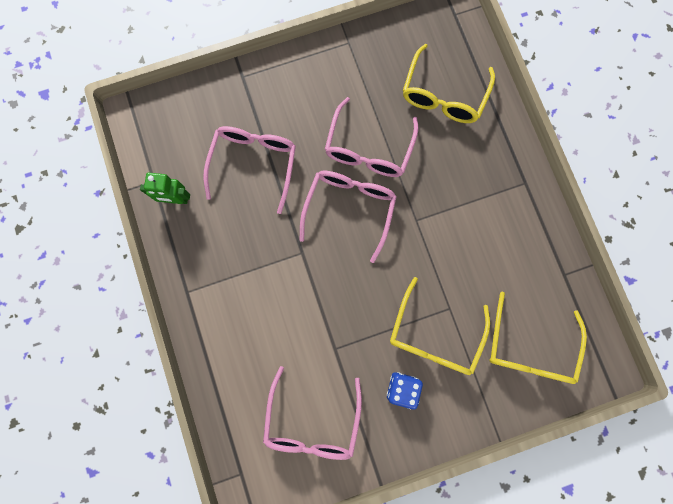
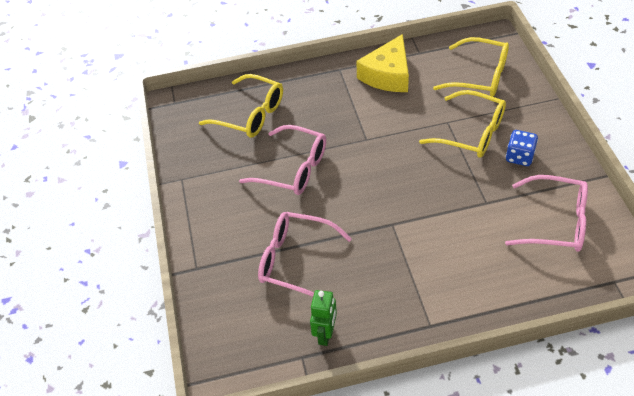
camera: 80 degrees left, 30 degrees down
pink glasses [300,171,397,263] -> none
none -> yellow cheese [356,34,409,92]

